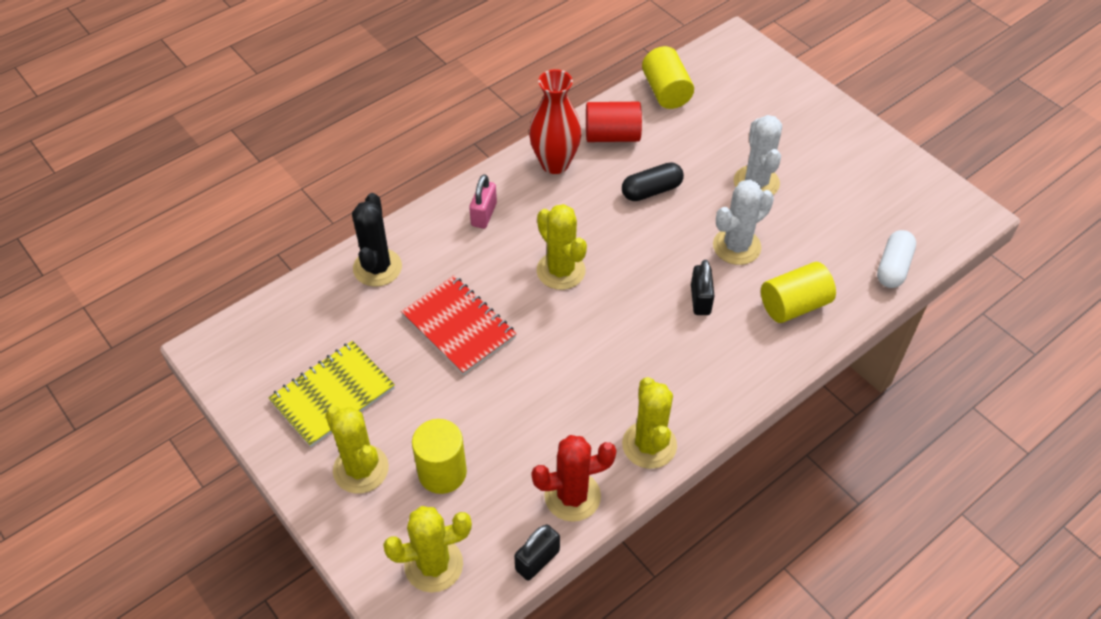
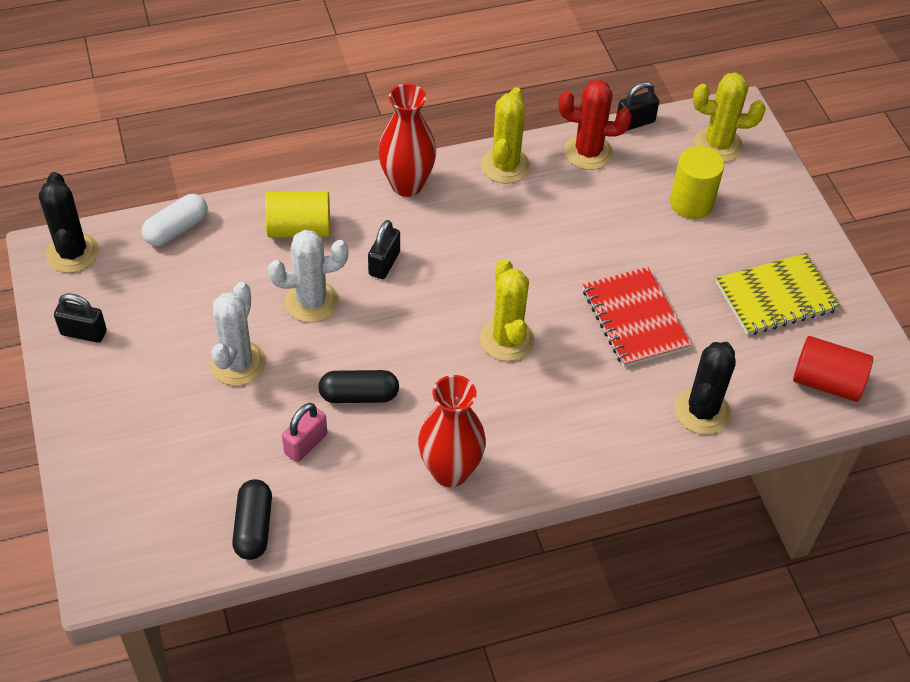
camera: 160 degrees left, 0 degrees up
yellow cactus [325,407,389,494] -> none
pink padlock [469,174,497,229] -> pink padlock moved to [282,403,327,462]
red cylinder [586,102,642,142] -> red cylinder moved to [793,336,873,402]
yellow cylinder [642,46,694,109] -> black capsule [232,479,272,560]
none -> black cactus [39,172,99,273]
none -> black padlock [54,293,107,343]
none -> red vase [378,84,436,197]

